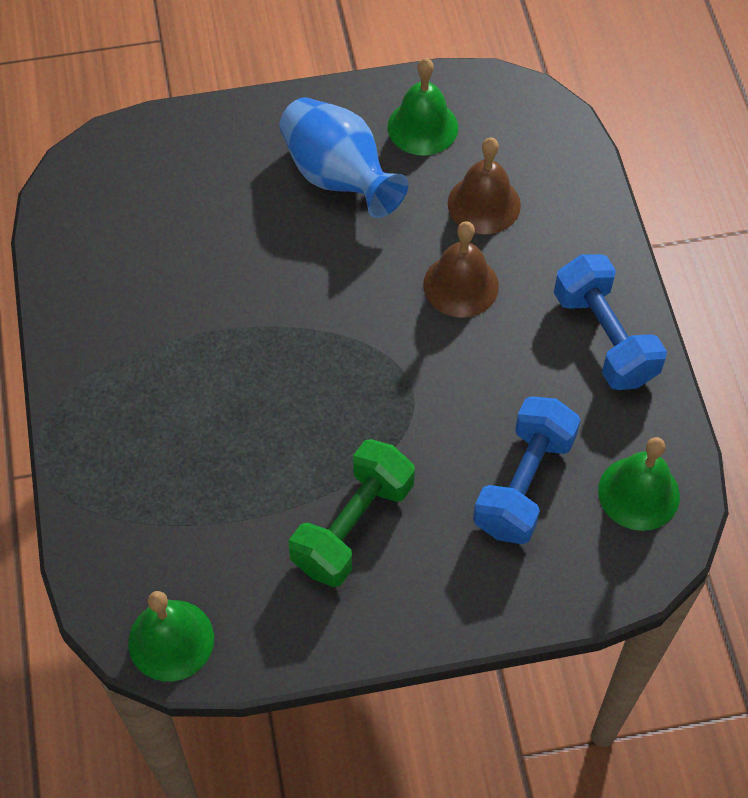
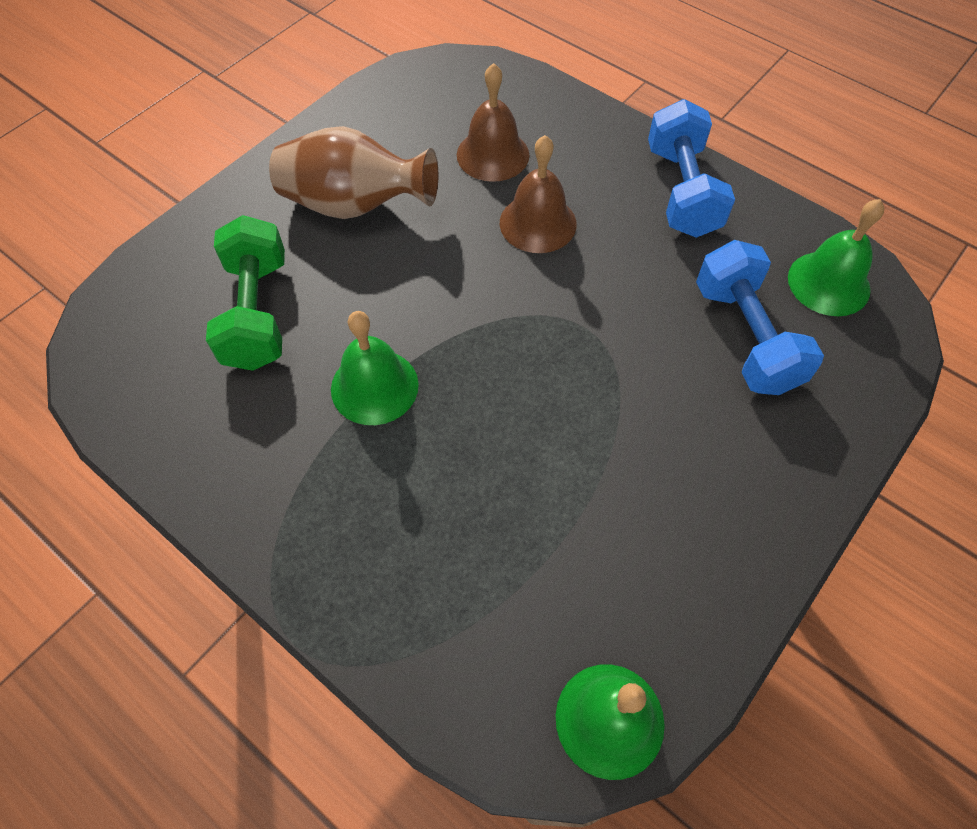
camera: 40 degrees left, 0 degrees up
blue vase [279,97,409,218] -> brown vase [269,126,438,219]
green dumbbell [289,439,415,587] -> green dumbbell moved to [206,215,285,371]
green bell [388,58,458,156] -> green bell moved to [331,311,419,425]
blue dumbbell [554,254,667,390] -> blue dumbbell turned 60 degrees clockwise [648,99,735,238]

